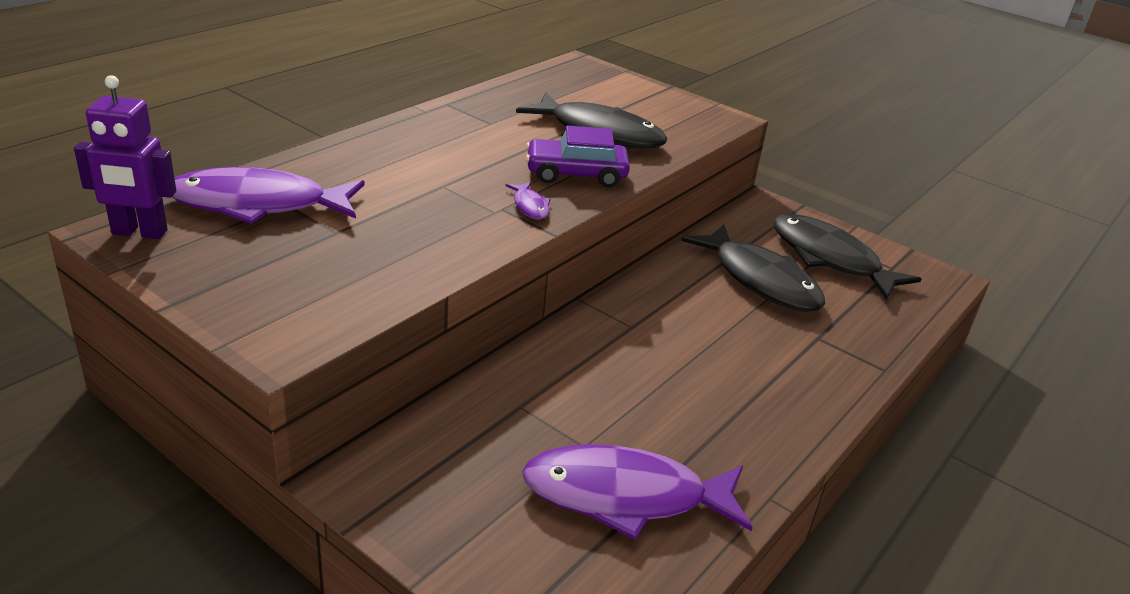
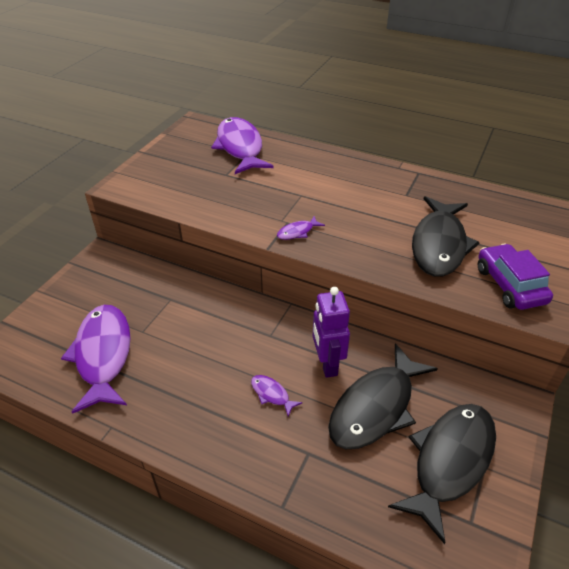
camera: 80 degrees right, 10 degrees up
purple robot [74,75,176,239] -> purple robot moved to [313,287,350,378]
purple car [526,126,630,187] -> purple car moved to [478,244,553,310]
none -> purple fish [251,375,302,416]

